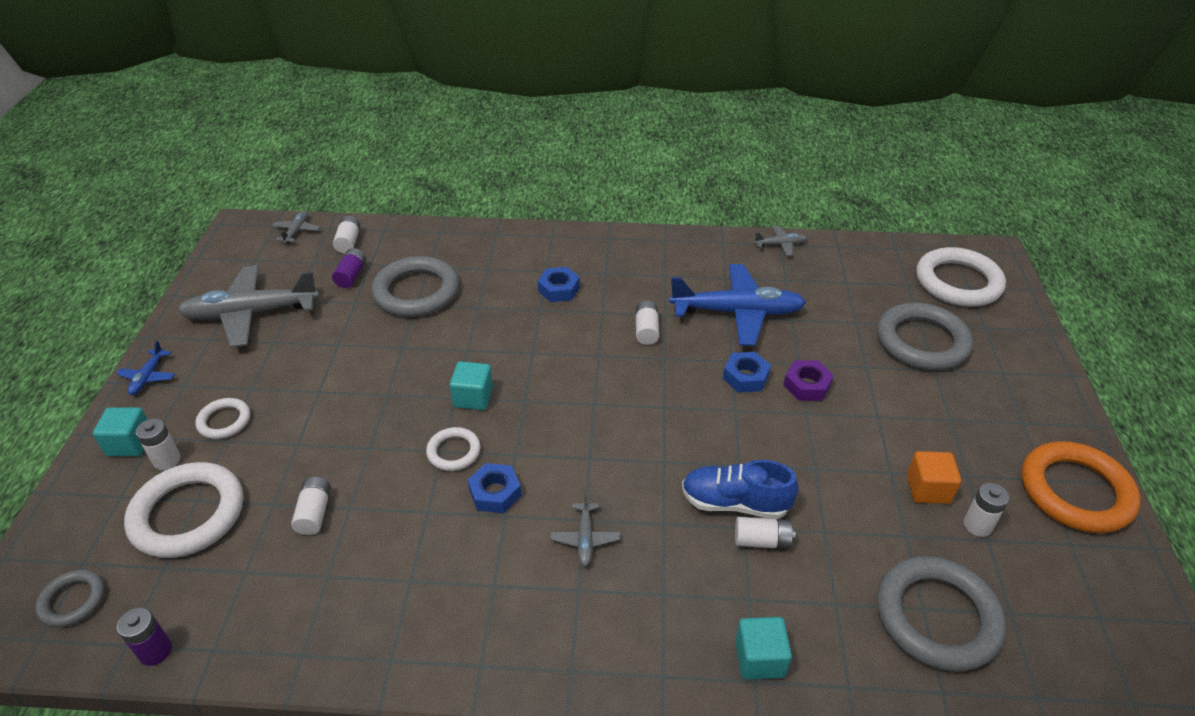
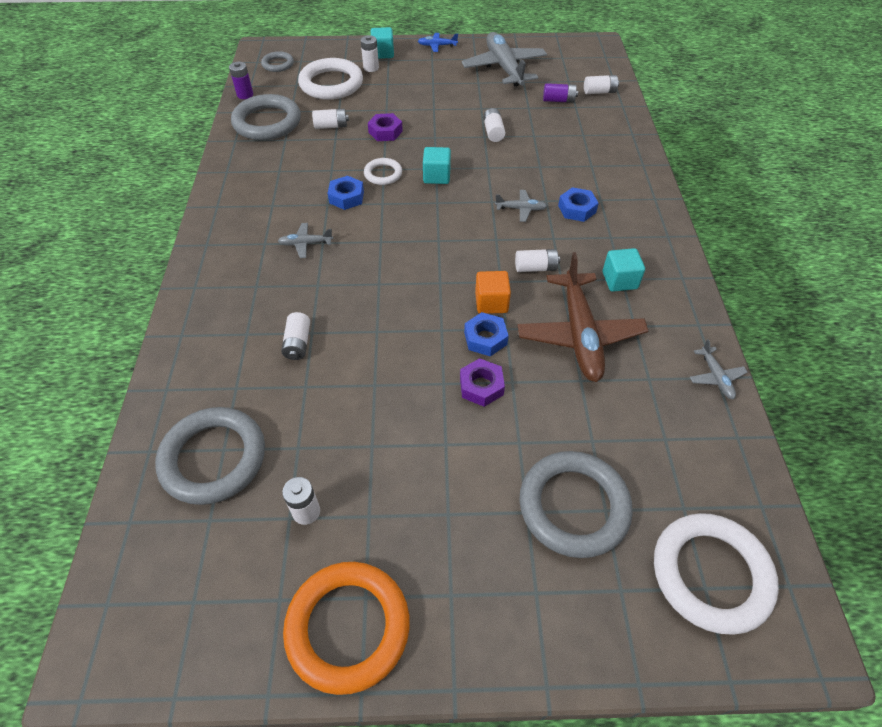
camera: 85 degrees right, 10 degrees up
white ring [195,398,250,439] -> none
grey plane [272,211,320,243] -> grey plane moved to [495,190,547,222]
grey ring [372,256,459,317] -> grey ring moved to [231,94,301,140]
blue plane [669,264,806,346] -> brown plane [517,252,648,382]
blue shoe [682,460,799,519] -> none
turquoise cube [735,617,792,680] -> turquoise cube moved to [603,248,645,292]
orange cube [907,451,961,504] -> orange cube moved to [475,271,511,314]
none -> purple nut [368,113,403,141]
none -> white battery [483,108,506,142]

